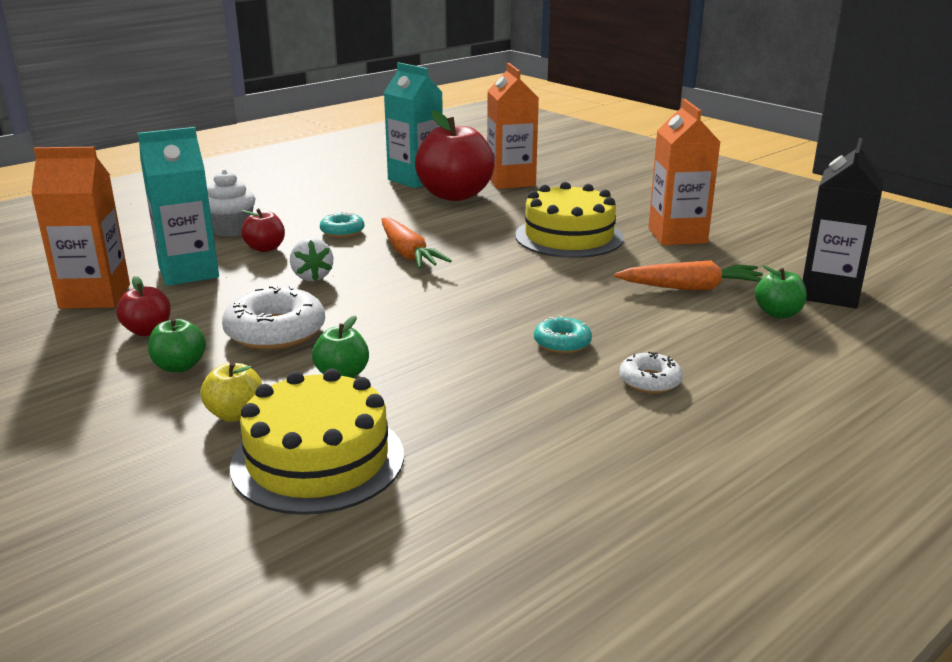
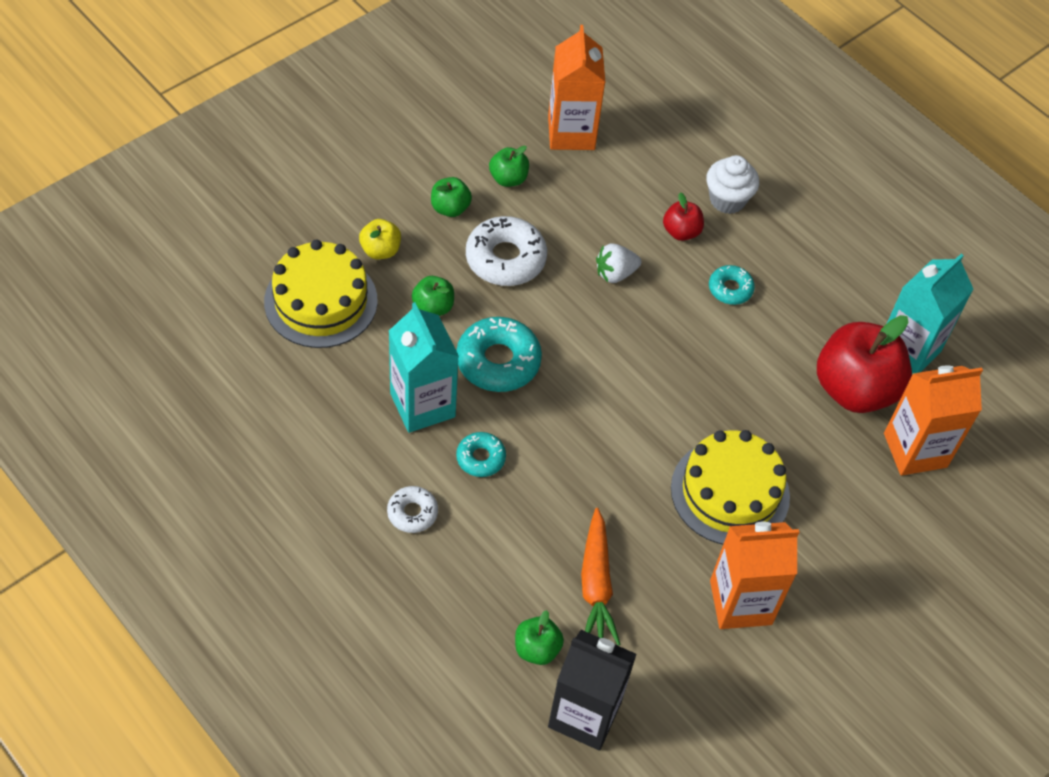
camera: 85 degrees right, 30 degrees up
red apple [116,276,171,336] -> green apple [489,146,529,187]
turquoise carton [138,127,219,286] -> turquoise carton moved to [389,302,459,433]
orange carrot [381,218,452,269] -> none
none -> turquoise donut [456,317,542,392]

